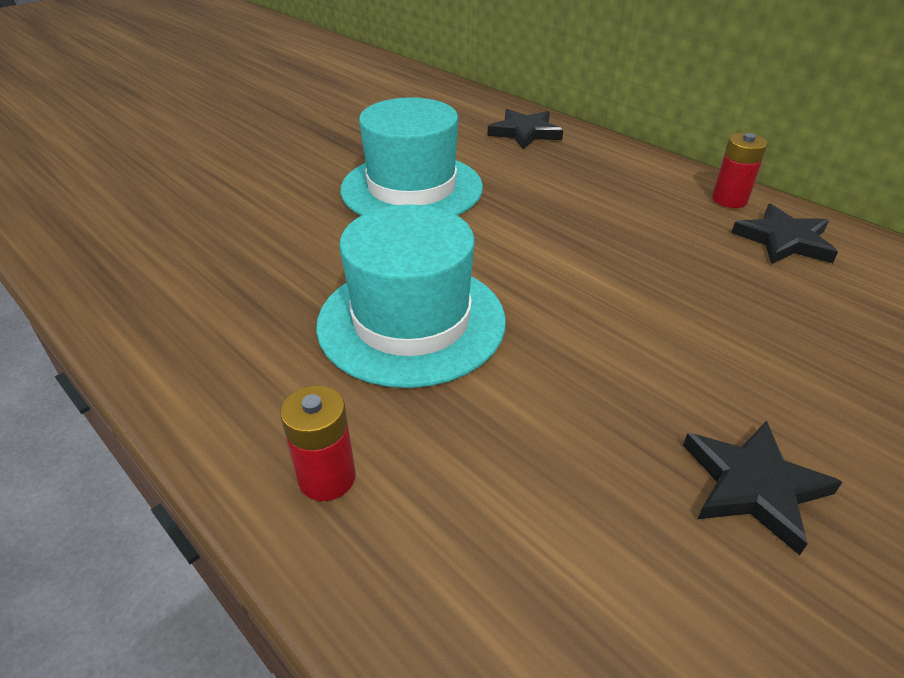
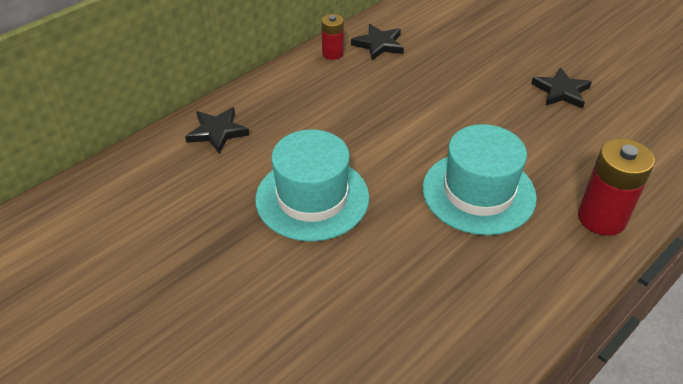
camera: 90 degrees left, 5 degrees up
red battery [280,385,356,501] -> red battery [578,138,655,236], size x1.72

